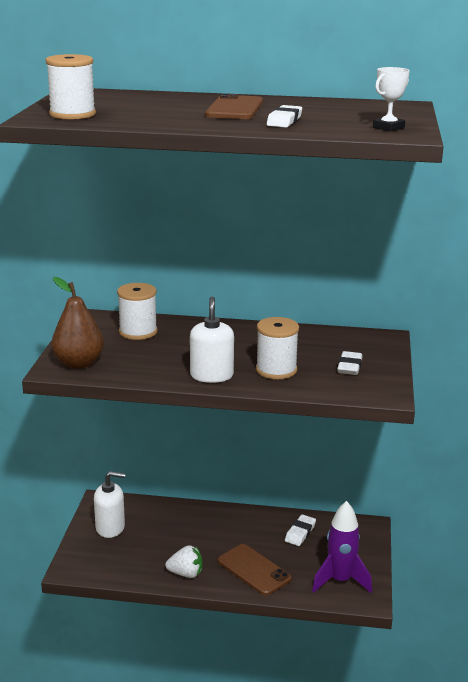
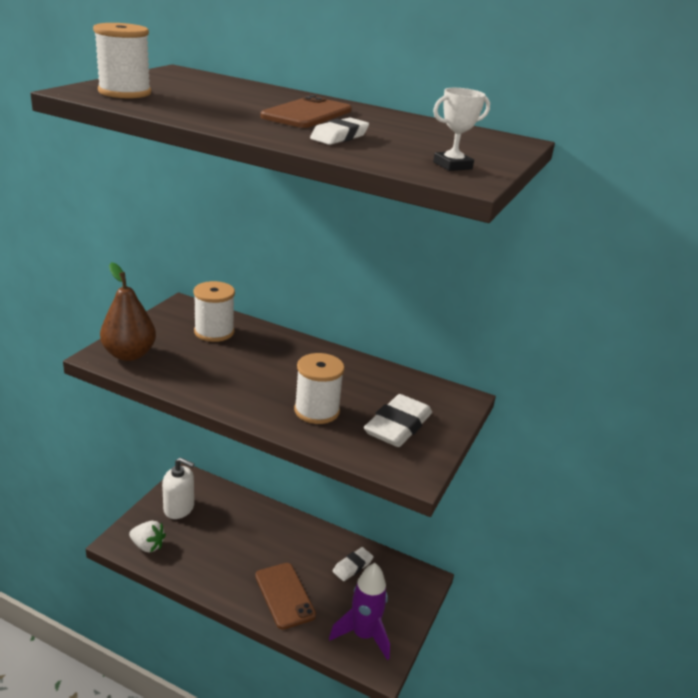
camera: 15 degrees right, 5 degrees up
white strawberry [165,545,203,578] -> white strawberry moved to [129,521,166,553]
white soap dispenser [190,297,234,383] -> none
white eraser [337,351,362,375] -> white eraser [364,394,432,447], size x1.63

